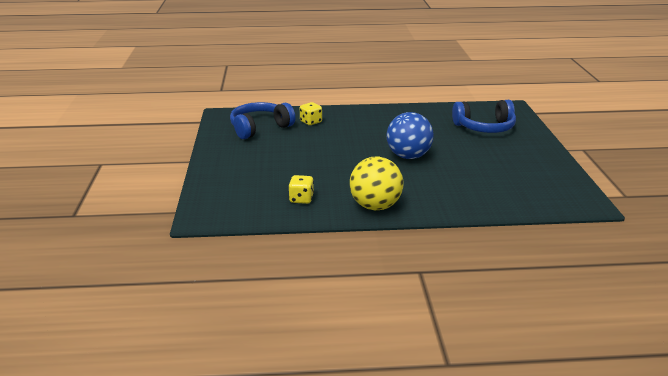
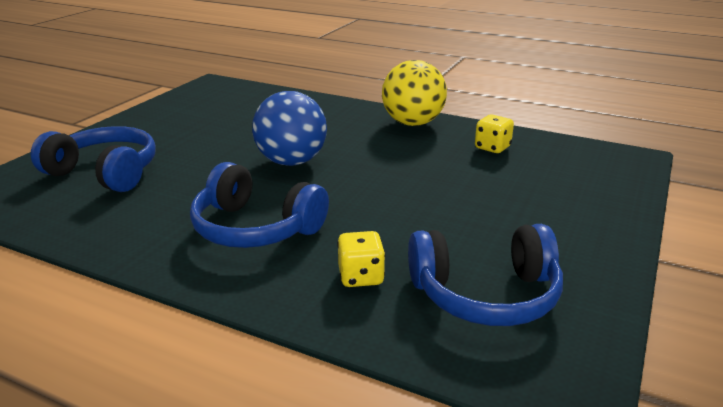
camera: 150 degrees left, 0 degrees up
none -> blue headphones [190,162,329,248]

